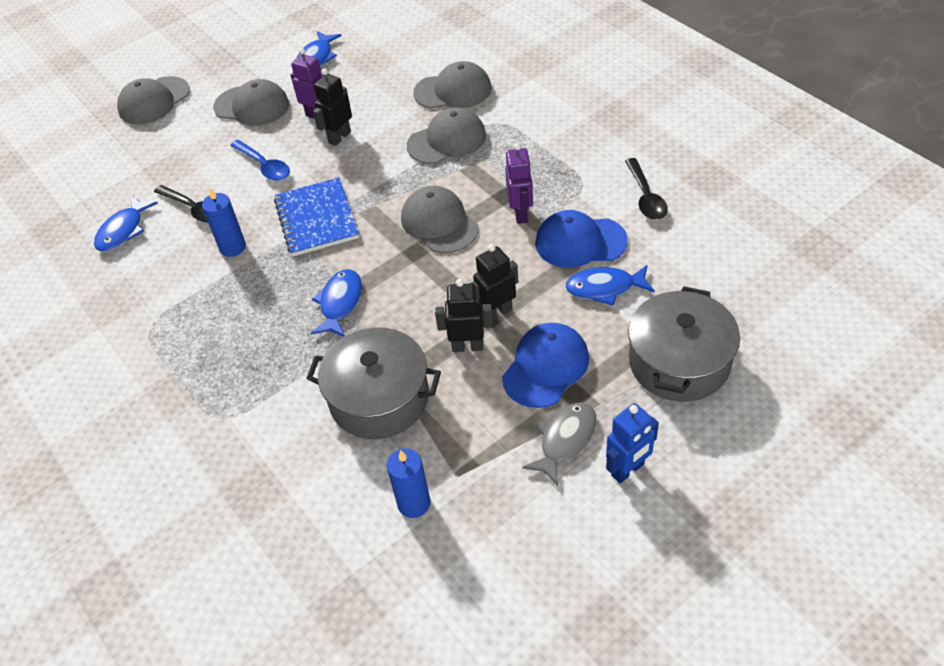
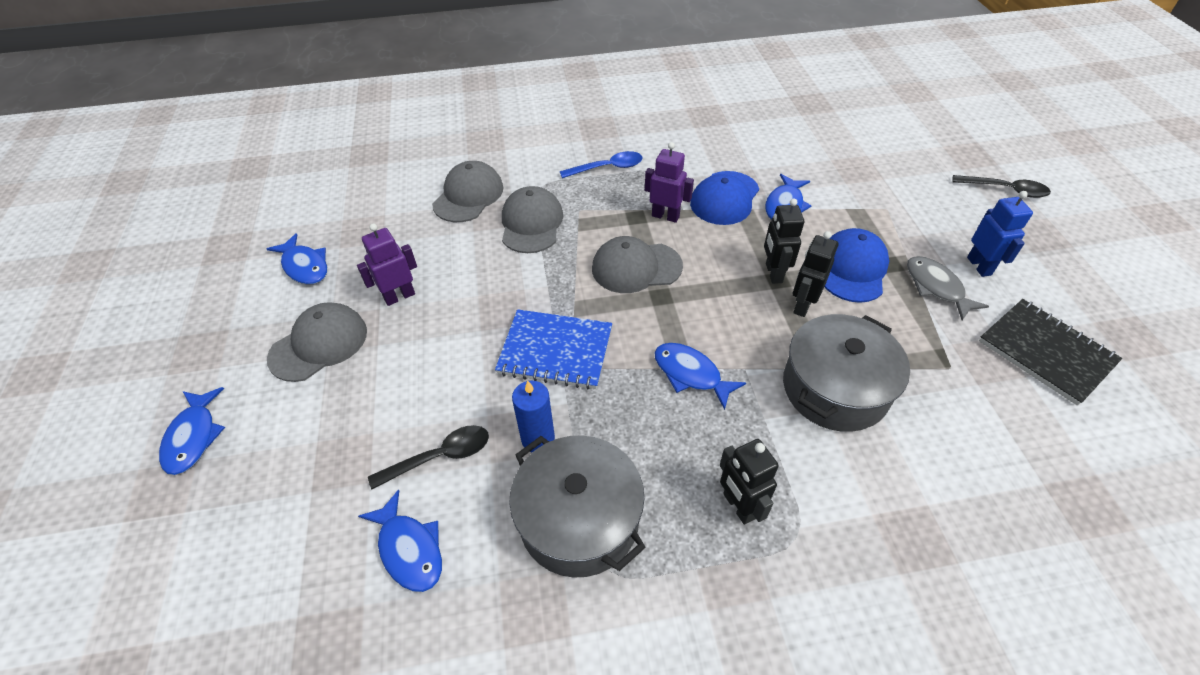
camera: 65 degrees left, 0 degrees up
grey cap [117,76,190,124] -> blue fish [159,387,225,475]
blue spoon [230,140,290,181] -> blue spoon moved to [560,151,643,178]
black robot [313,69,352,146] -> black robot moved to [720,439,779,525]
blue candle [387,448,430,518] -> none
blue cap [502,323,589,408] -> blue cap turned 45 degrees clockwise [825,228,889,303]
black spoon [625,158,668,220] -> black spoon moved to [952,175,1051,198]
grey pot [628,286,740,402] -> grey pot moved to [509,435,646,578]
none -> black notebook [979,299,1122,406]

